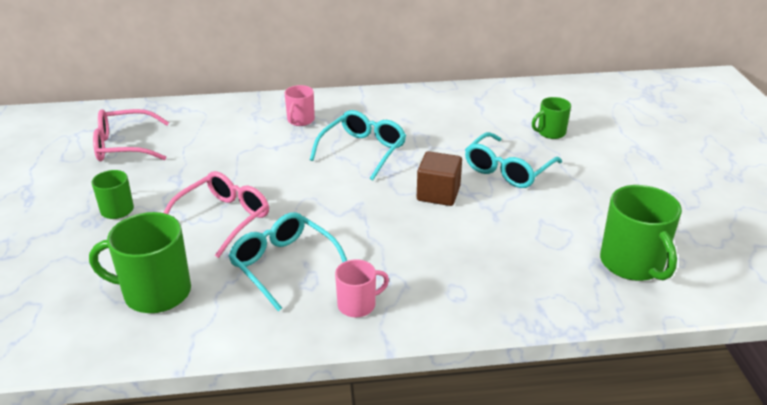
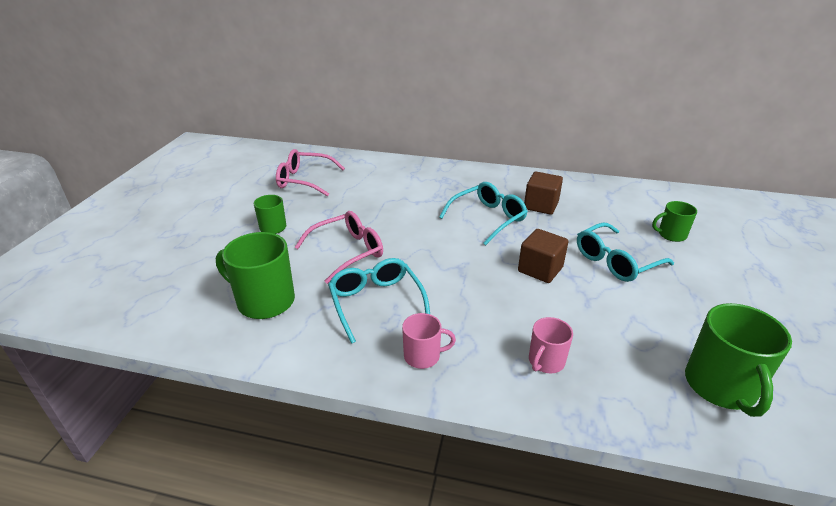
camera: 20 degrees right, 0 degrees up
pink mug [285,85,315,126] -> pink mug moved to [529,317,573,373]
none -> brown cube [524,172,563,215]

